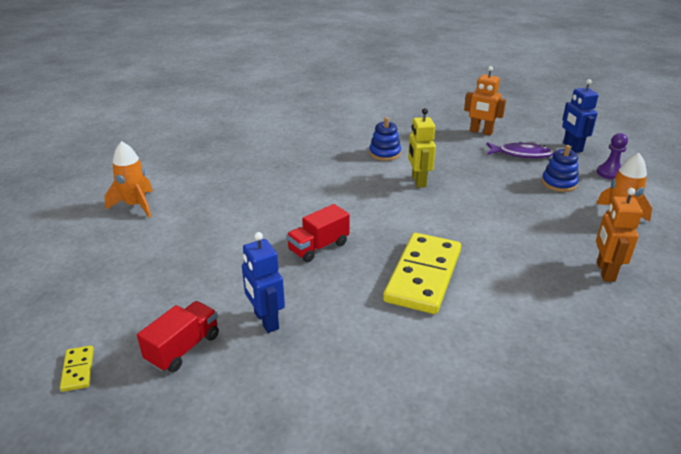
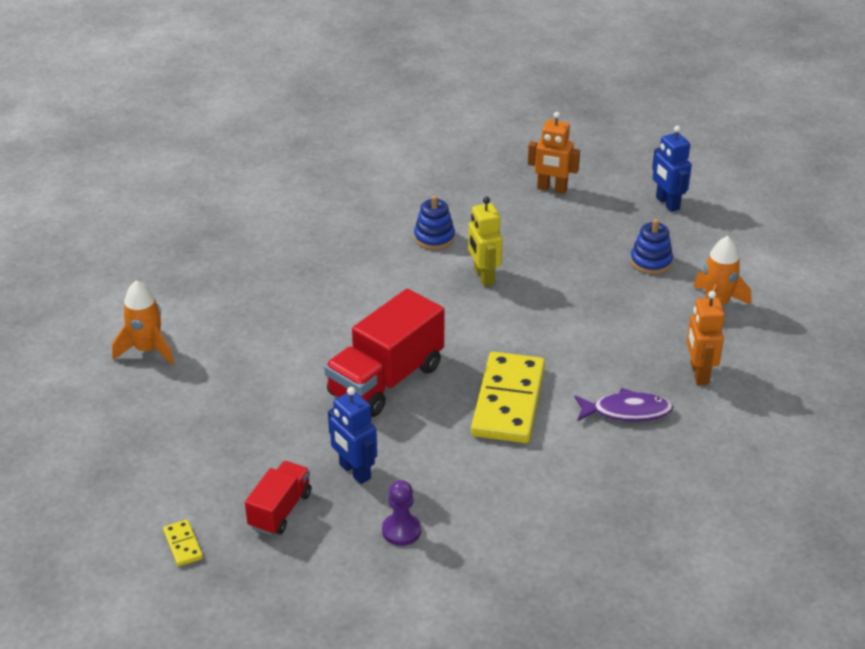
camera: 10 degrees left, 5 degrees up
red truck [286,204,350,262] -> red truck [324,289,445,417], size x1.79
purple fish [487,142,554,159] -> purple fish moved to [574,388,674,422]
purple pawn [597,133,628,180] -> purple pawn moved to [382,480,421,546]

